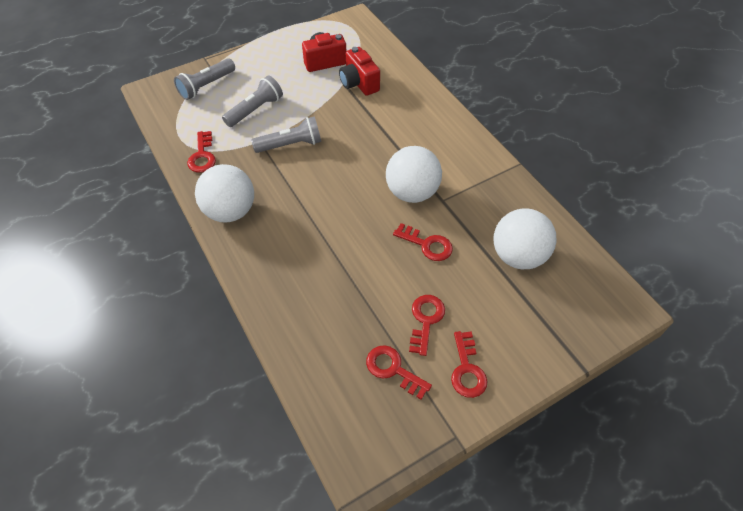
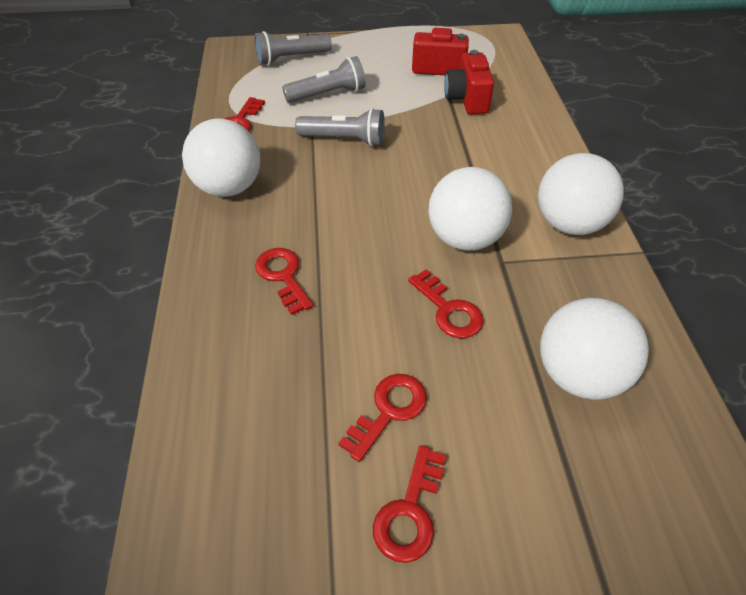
camera: 25 degrees right, 5 degrees down
red key [366,345,432,400] -> red key moved to [255,248,313,315]
none -> white ball [538,153,624,235]

